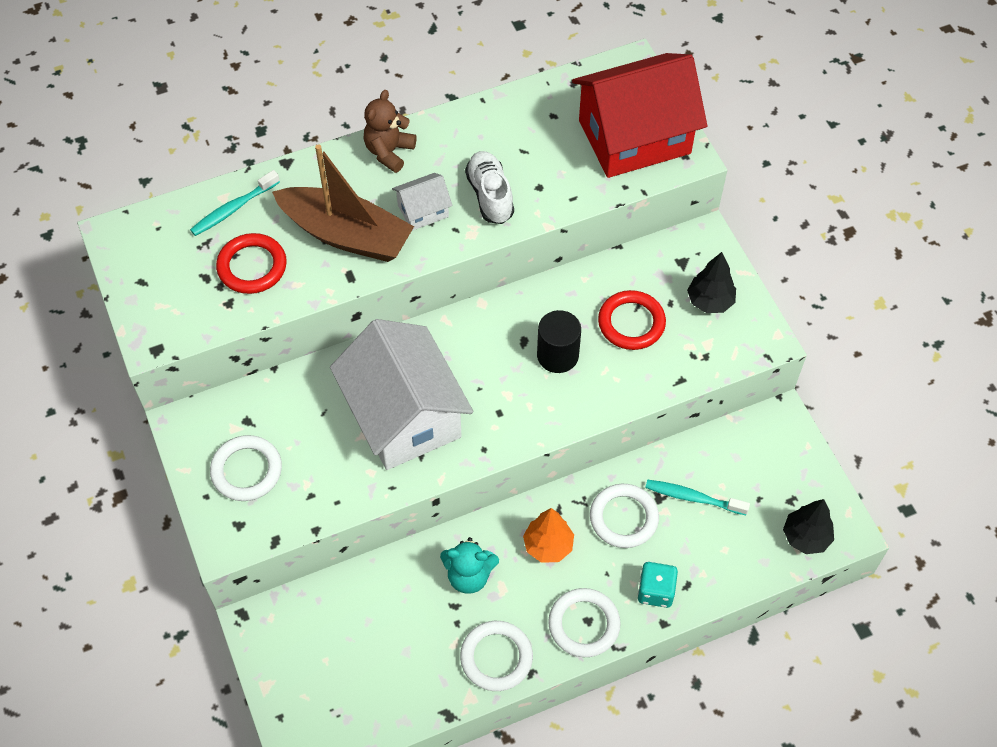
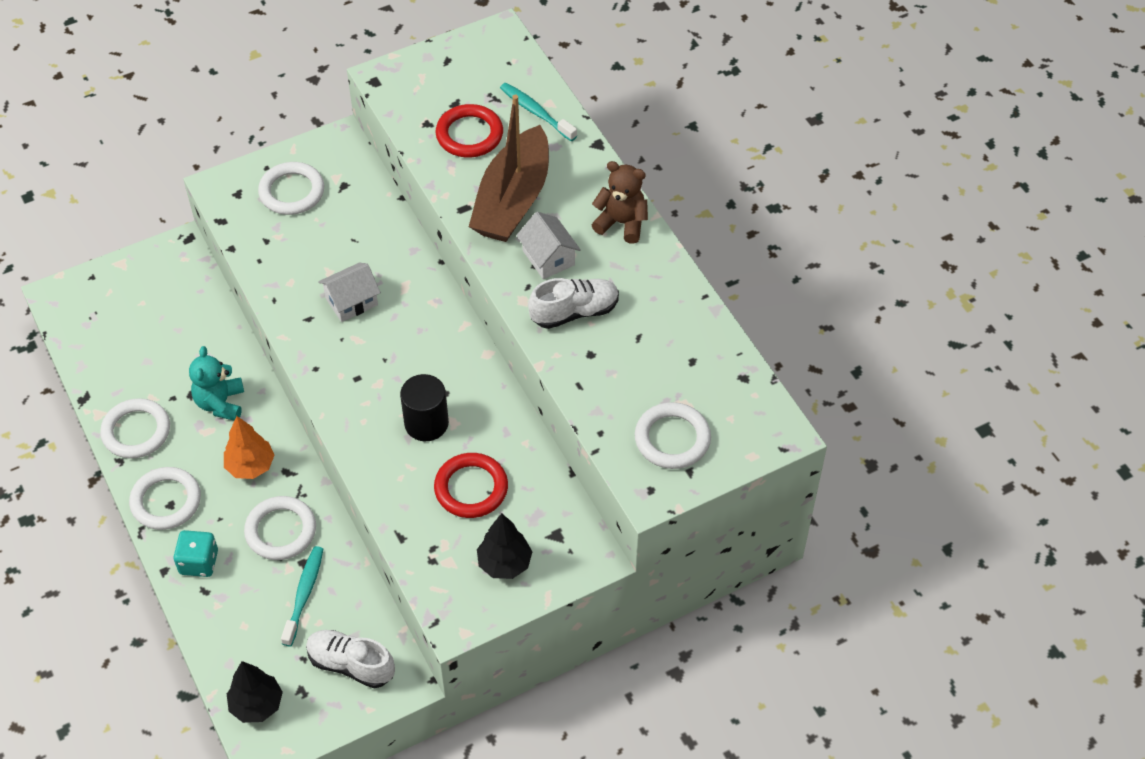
camera: 85 degrees right, 5 degrees down
white house [330,319,473,470] -> white house [318,262,381,322], size x0.44
red house [572,53,707,178] -> white ring [635,402,711,469]
none -> white shoe [306,630,395,688]

